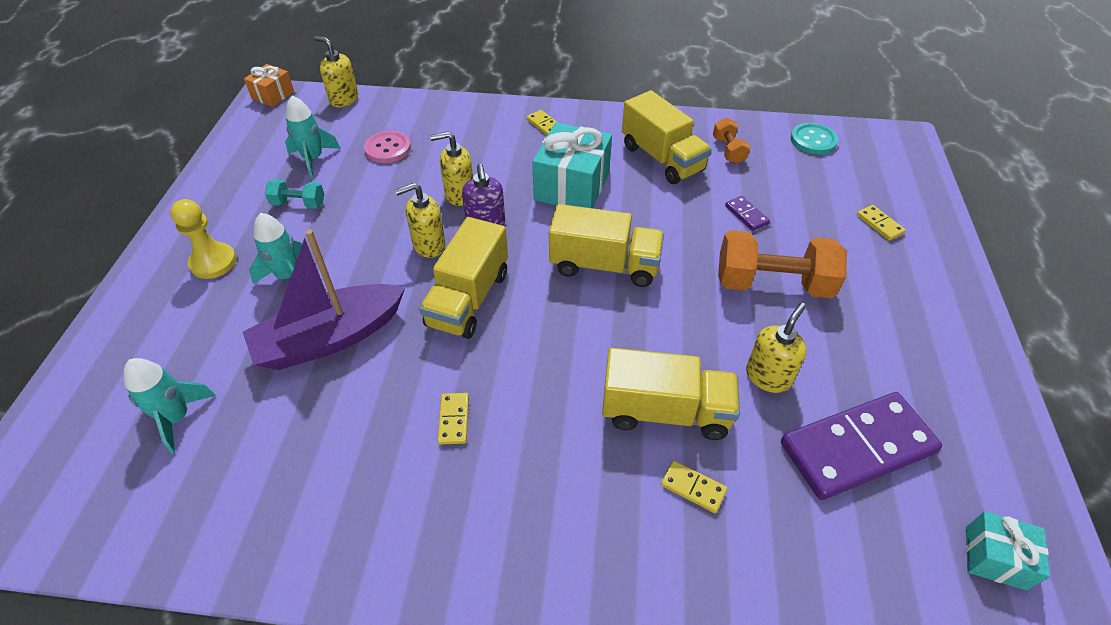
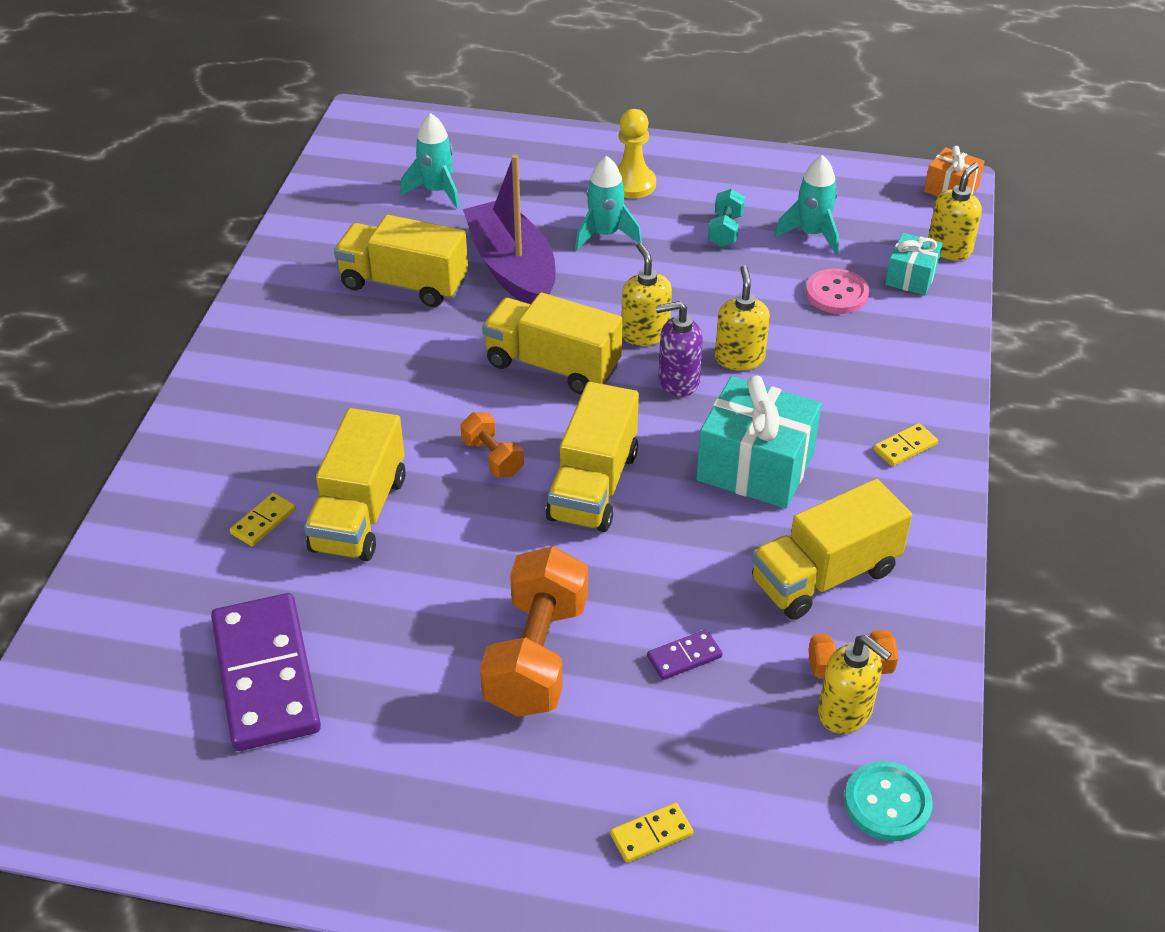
camera: 95 degrees right, 5 degrees down
yellow domino [438,393,469,444] -> none
yellow soap dispenser [746,303,807,393] -> yellow soap dispenser moved to [818,635,892,734]
turquoise gift [966,511,1050,591] -> turquoise gift moved to [885,233,943,295]
none -> yellow truck [334,215,468,307]
none -> orange dumbbell [460,412,524,477]

